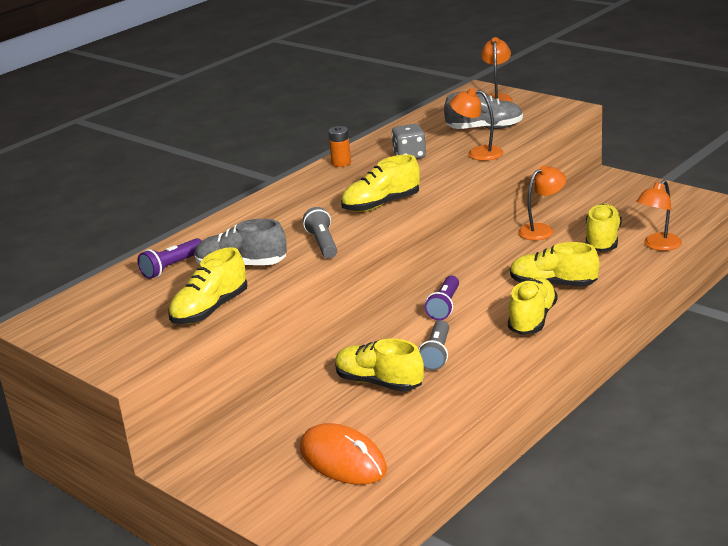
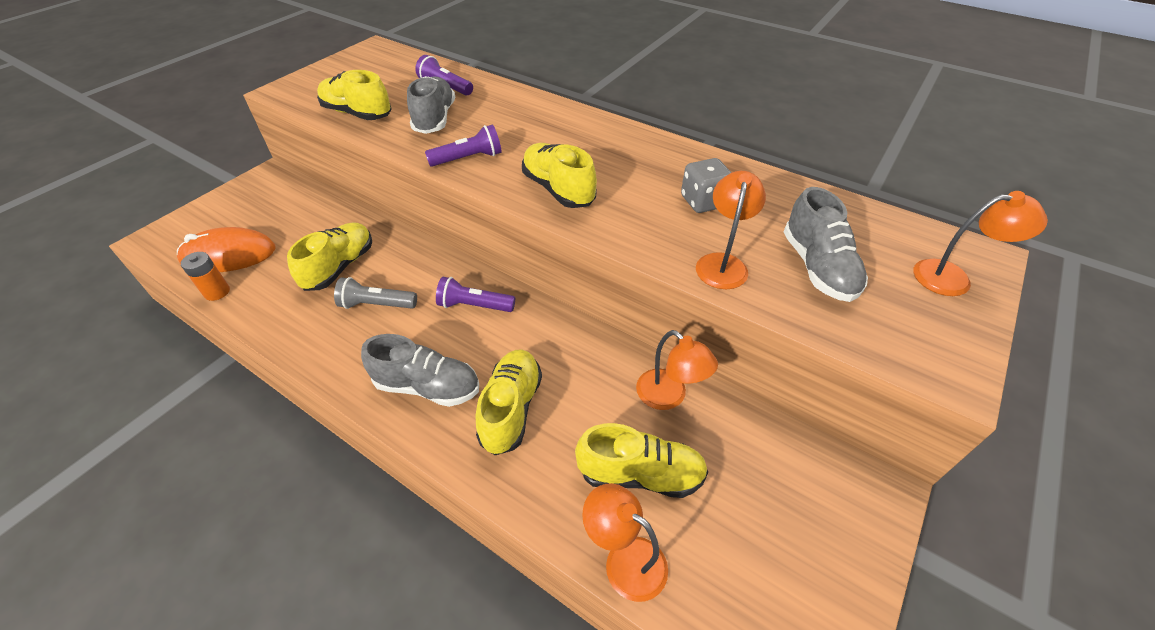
camera: 80 degrees right, 20 degrees up
orange mouse [300,423,387,484] -> orange mouse turned 45 degrees clockwise [177,227,276,272]
grey flashlight [303,207,337,259] -> purple flashlight [425,124,502,167]
orange battery [328,126,351,167] -> orange battery moved to [181,252,230,301]
yellow shoe [508,277,558,335] -> grey shoe [361,334,479,407]

